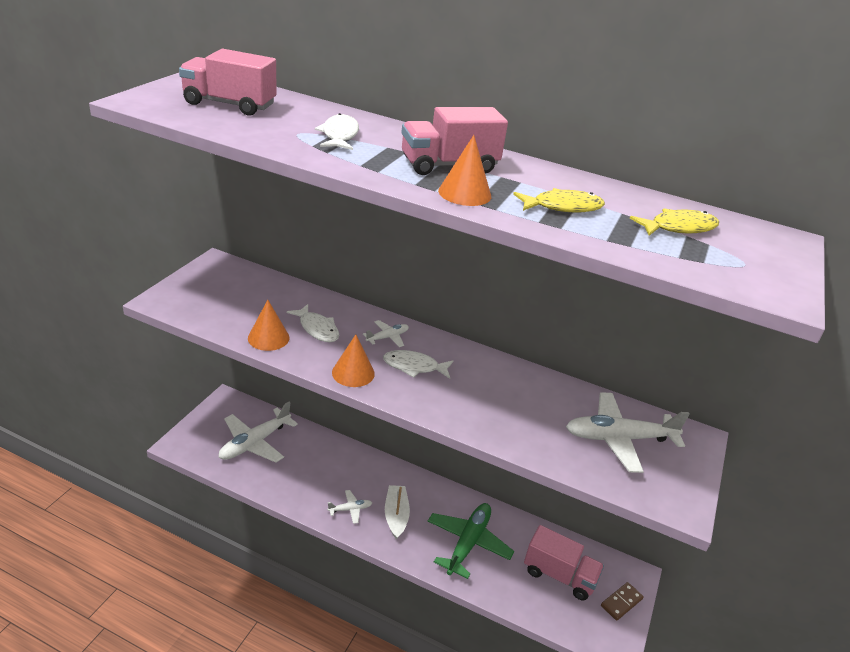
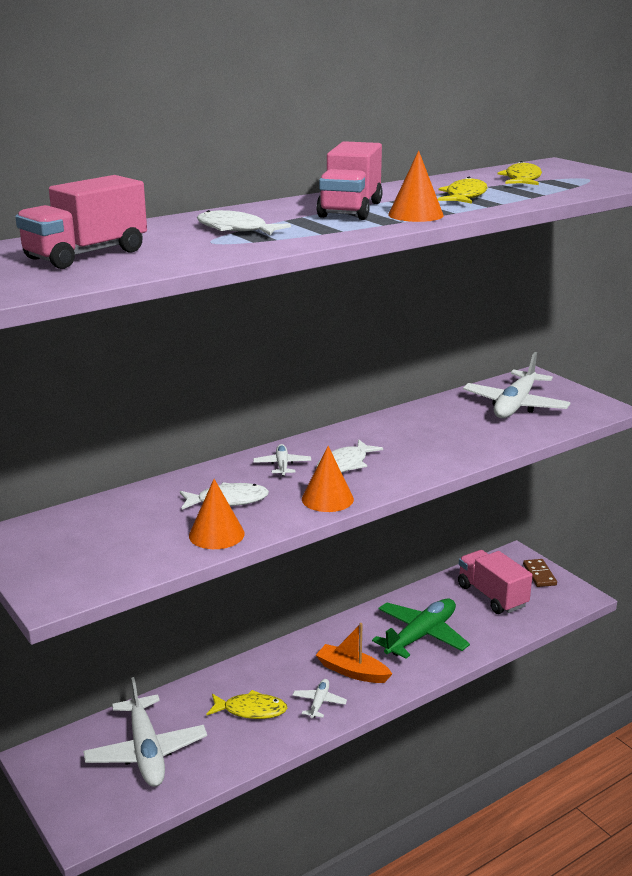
camera: 55 degrees left, 10 degrees down
white boat [385,485,410,539] -> orange boat [316,623,392,683]
green plane [428,503,514,579] -> green plane turned 75 degrees clockwise [372,598,470,659]
pink truck [524,525,604,601] -> pink truck turned 90 degrees counterclockwise [458,550,533,614]
none -> yellow fish [206,690,287,719]

